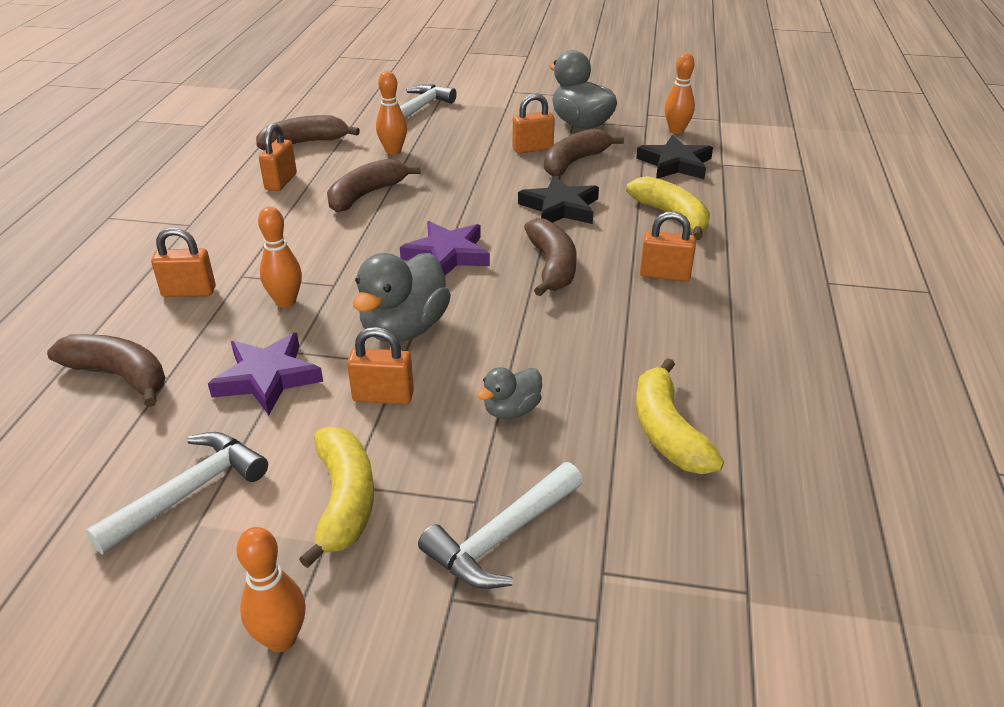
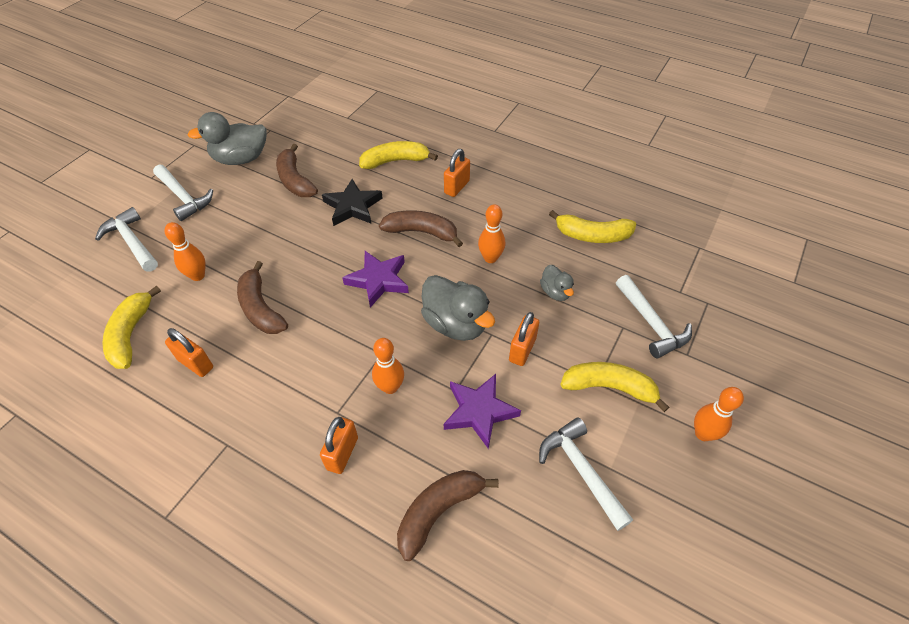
camera: 70 degrees left, 15 degrees up
brown banana [256,115,360,150] -> yellow banana [102,286,161,369]
orange padlock [513,93,555,154] -> none
black star [636,135,713,179] -> none
orange bowling pin [665,53,695,134] -> orange bowling pin moved to [478,204,505,263]
none -> white hammer [153,164,213,221]

